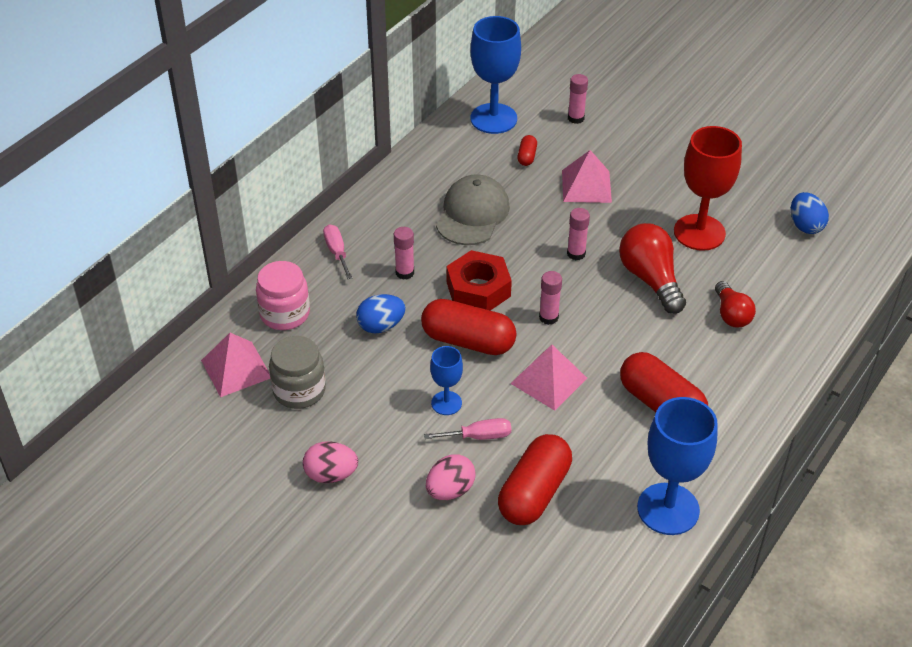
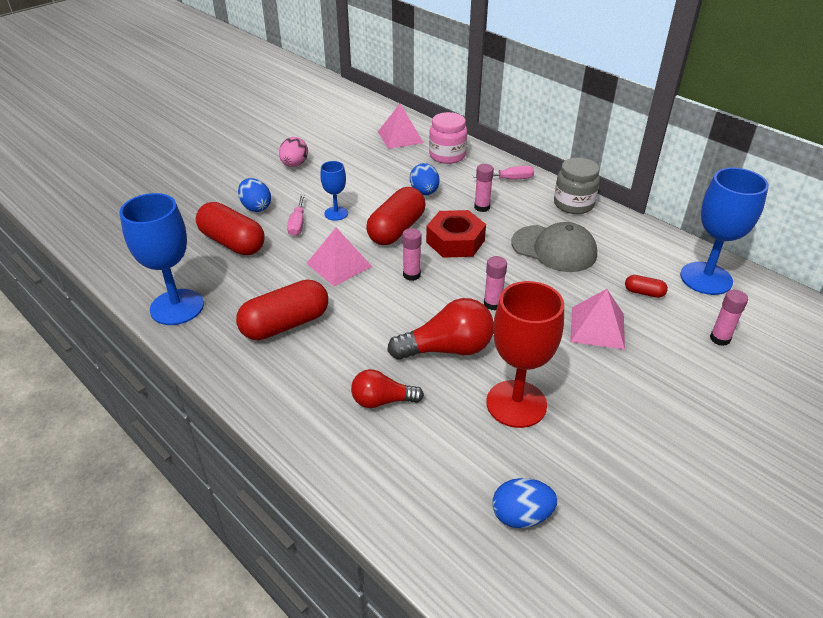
camera: 100 degrees right, 5 degrees down
grey jar [269,336,326,409] -> grey jar moved to [554,158,600,214]
pink egg [426,454,475,500] -> blue egg [238,178,271,212]

